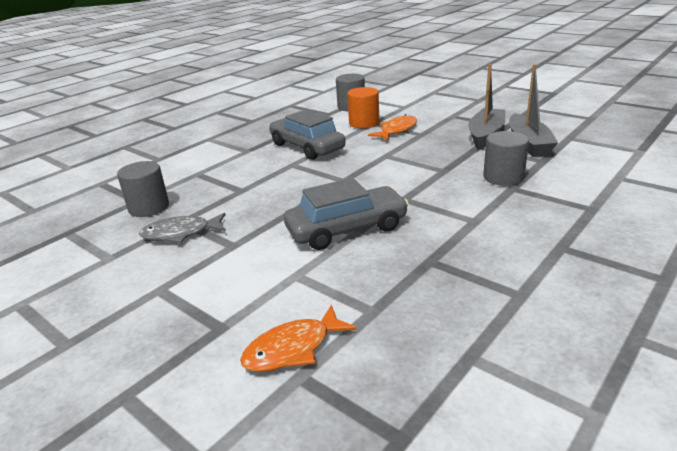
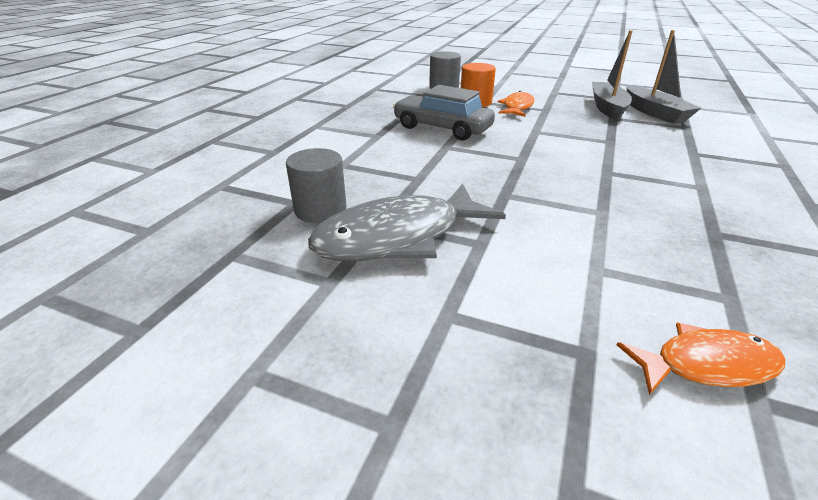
camera: 20 degrees left, 5 degrees up
grey fish [139,213,226,243] -> grey fish [308,183,506,261], size x1.78
orange fish [240,304,357,372] -> orange fish turned 135 degrees counterclockwise [617,323,785,395]
grey car [284,178,409,250] -> none
grey cylinder [483,131,529,186] -> none

